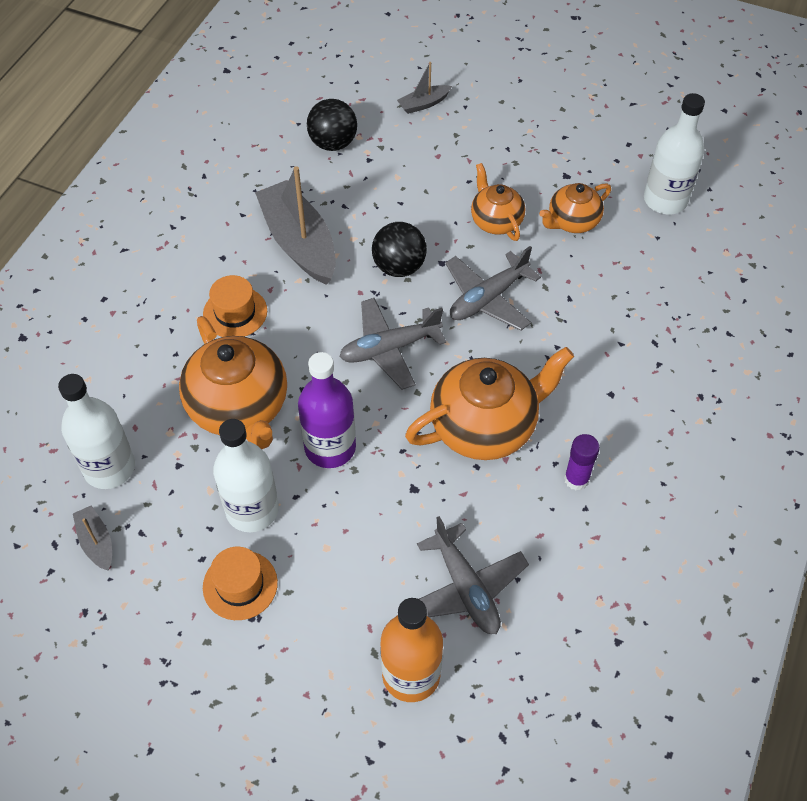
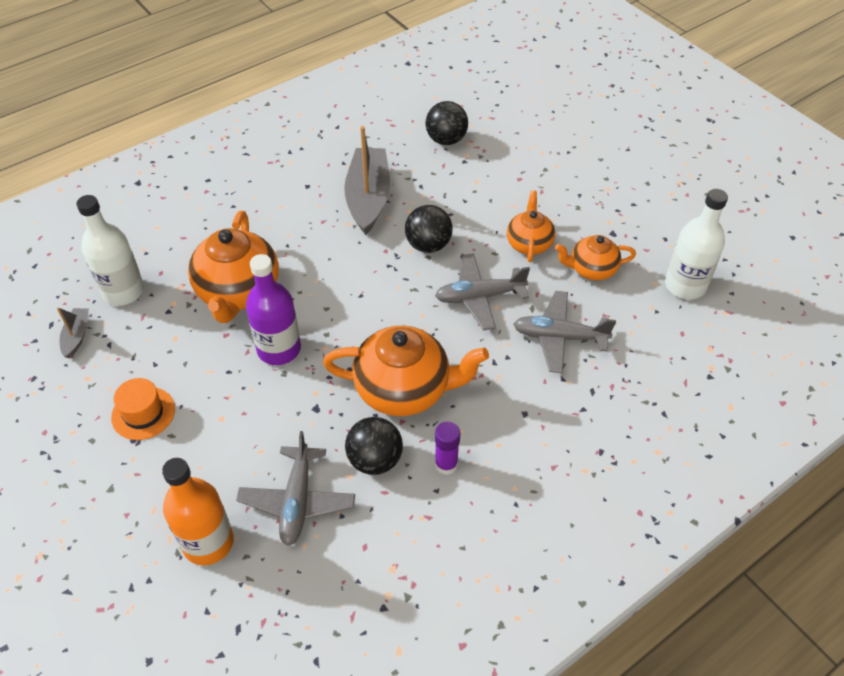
camera: 30 degrees right, 5 degrees down
orange hat [203,275,267,337] -> none
white bottle [213,419,279,532] -> none
grey plane [339,298,446,390] -> grey plane moved to [513,291,616,373]
grey boat [397,62,452,114] -> none
none -> black ball [345,417,403,475]

